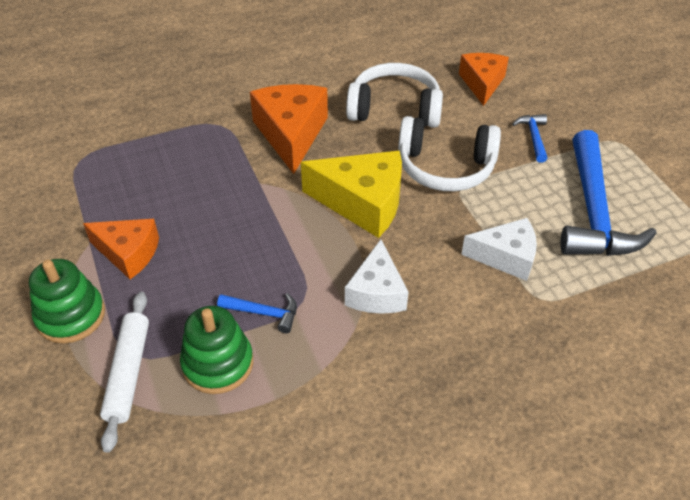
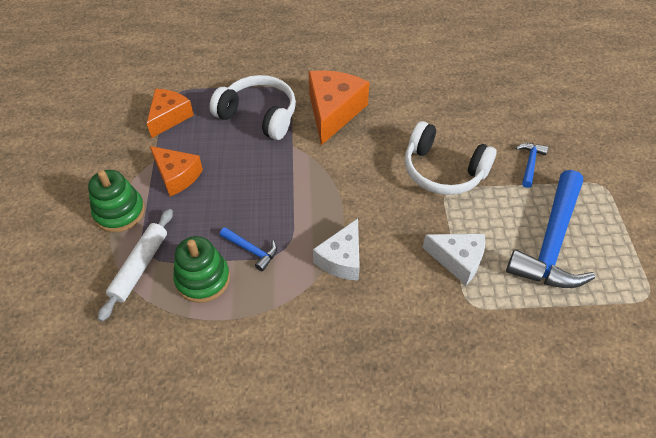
camera: 20 degrees right, 5 degrees up
yellow cheese [301,151,402,238] -> none
white headphones [346,63,443,128] -> white headphones moved to [210,75,296,140]
orange cheese [459,53,509,106] -> orange cheese moved to [147,89,194,138]

